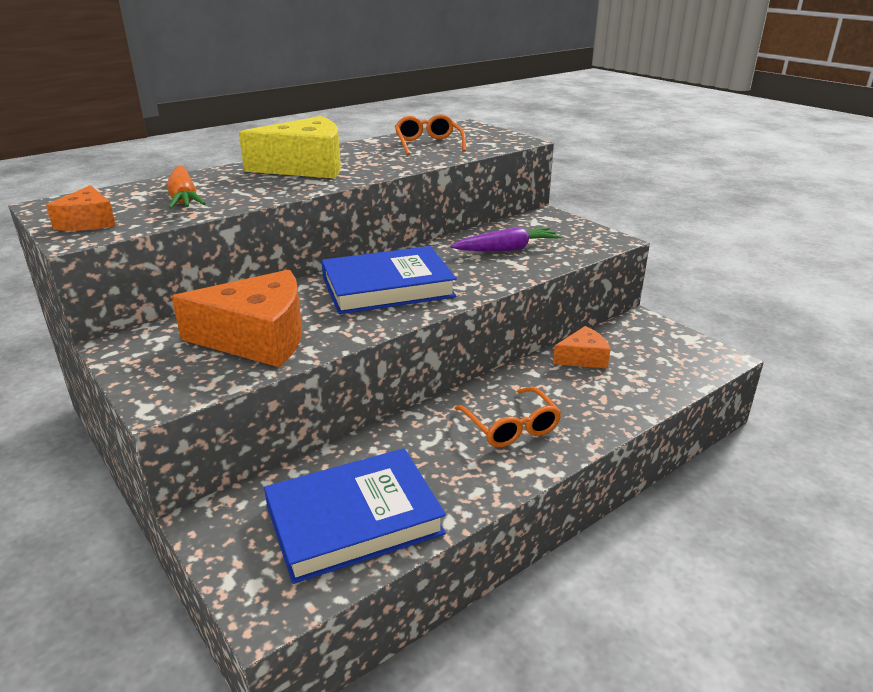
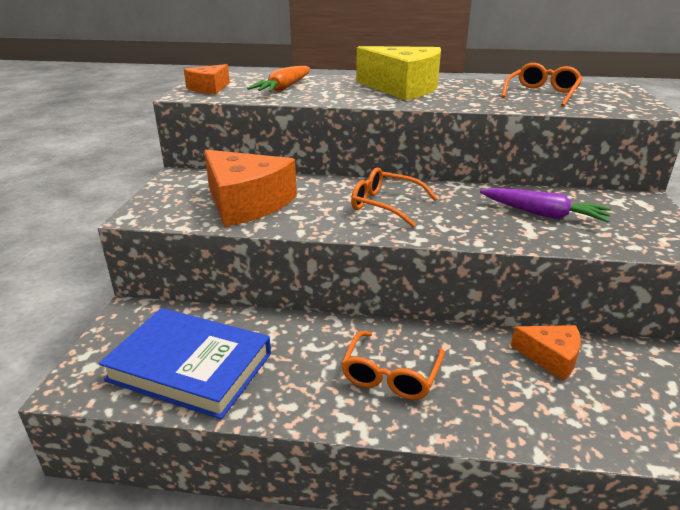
camera: 45 degrees right, 0 degrees up
blue book [322,246,457,314] -> orange glasses [351,167,438,227]

